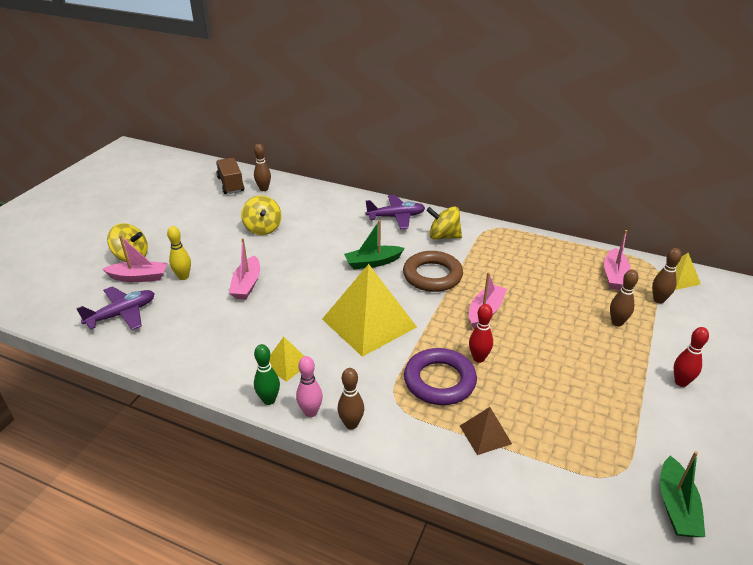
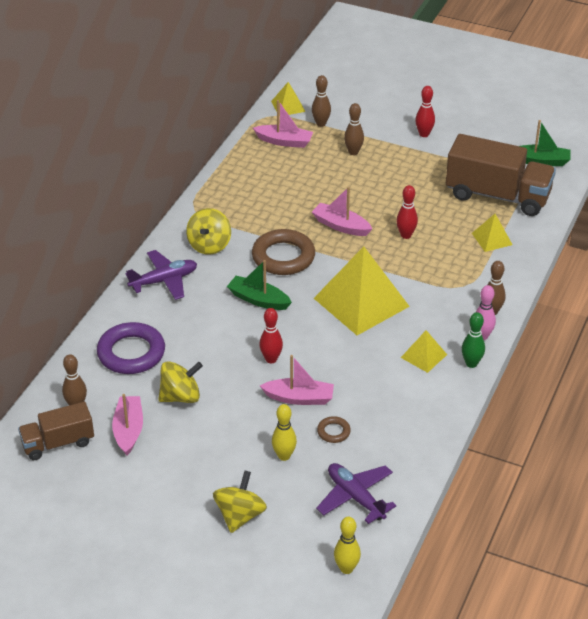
camera: 90 degrees left, 5 degrees up
pink boat [103,235,167,282] -> pink boat moved to [112,394,143,455]
green boat [344,220,405,269] -> green boat turned 135 degrees clockwise [227,260,292,310]
purple plane [366,195,425,229] -> purple plane turned 75 degrees clockwise [125,250,197,300]
purple ring [404,348,477,405] -> purple ring moved to [97,322,165,374]
brown pyramid [460,407,512,455] -> yellow pyramid [472,214,513,252]
none -> red bowling pin [259,308,283,363]
none -> brown ring [317,416,351,443]
none -> yellow bowling pin [334,517,361,574]
none -> brown truck [446,134,556,216]

